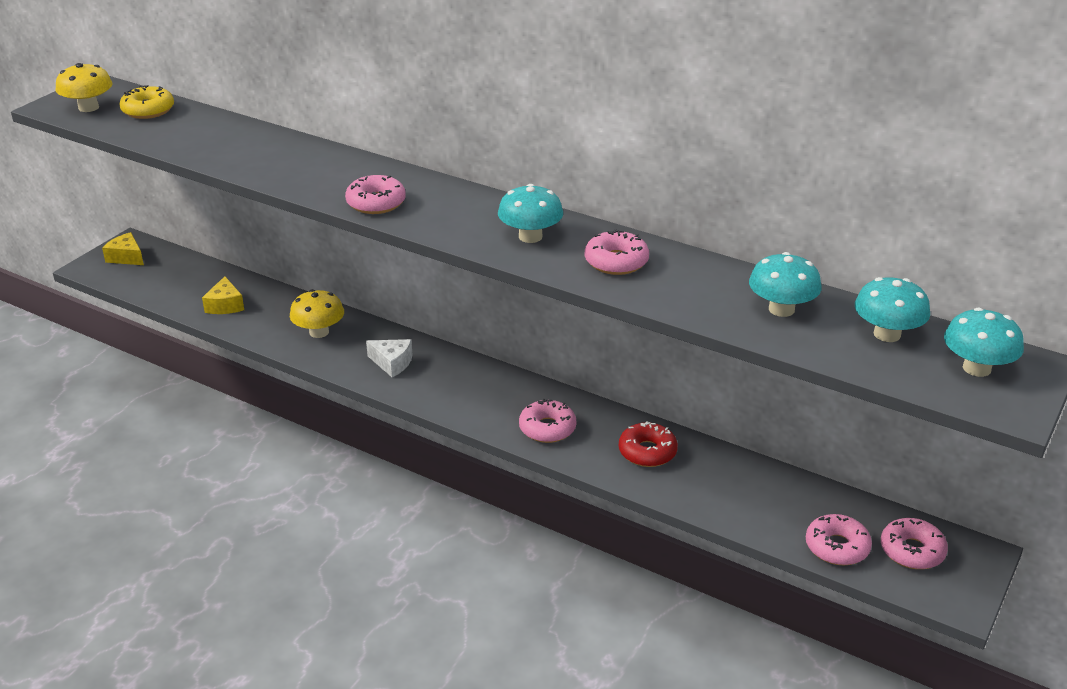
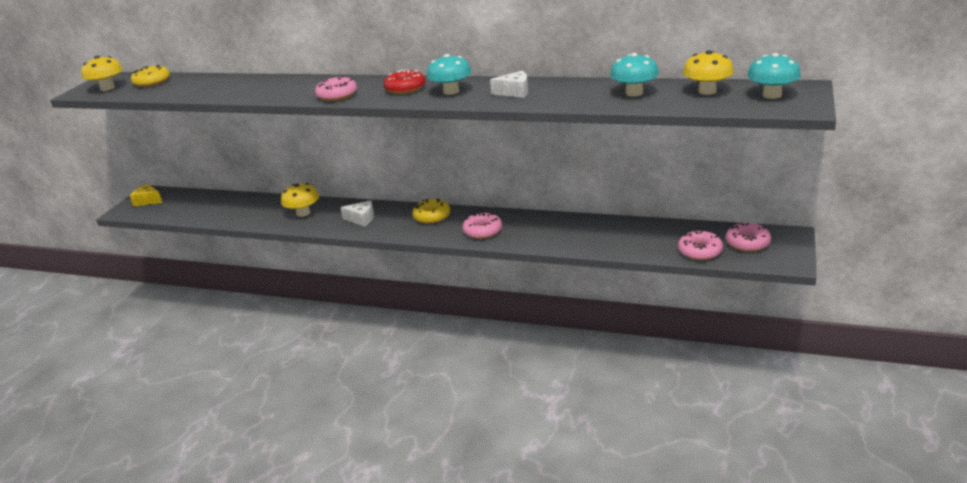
camera: 10 degrees left, 5 degrees down
yellow cheese [202,276,244,314] -> none
pink donut [585,229,649,275] -> white cheese [490,71,528,98]
red donut [619,421,678,467] -> red donut moved to [384,69,426,94]
turquoise mushroom [855,277,930,342] -> yellow mushroom [683,50,734,95]
none -> yellow donut [412,198,450,224]

